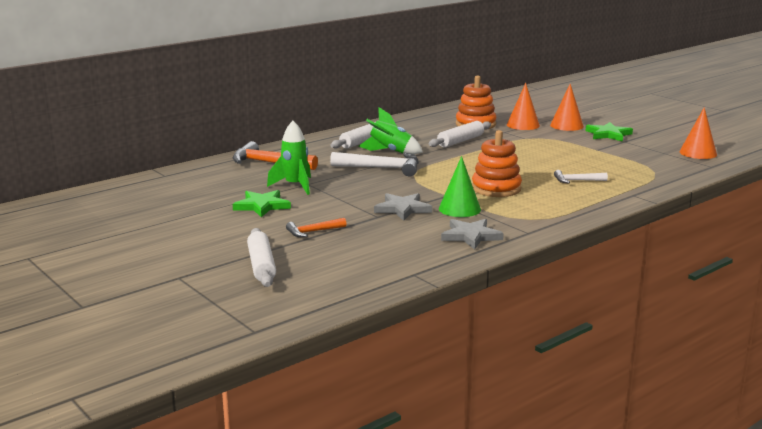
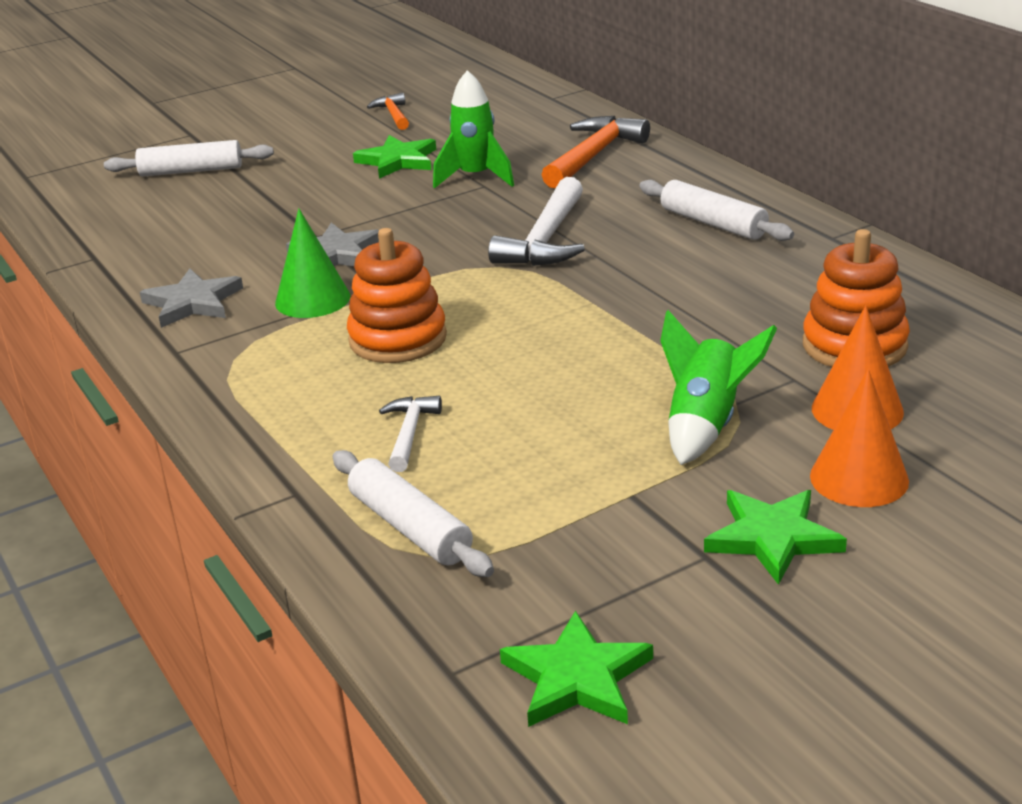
camera: 100 degrees right, 10 degrees up
orange hammer [286,218,346,237] -> orange hammer moved to [367,92,409,130]
green rocket [359,107,423,154] -> green rocket moved to [660,310,777,465]
white rolling pin [429,121,491,148] -> white rolling pin moved to [333,450,494,577]
orange cone [679,107,717,159] -> green star [500,610,653,727]

